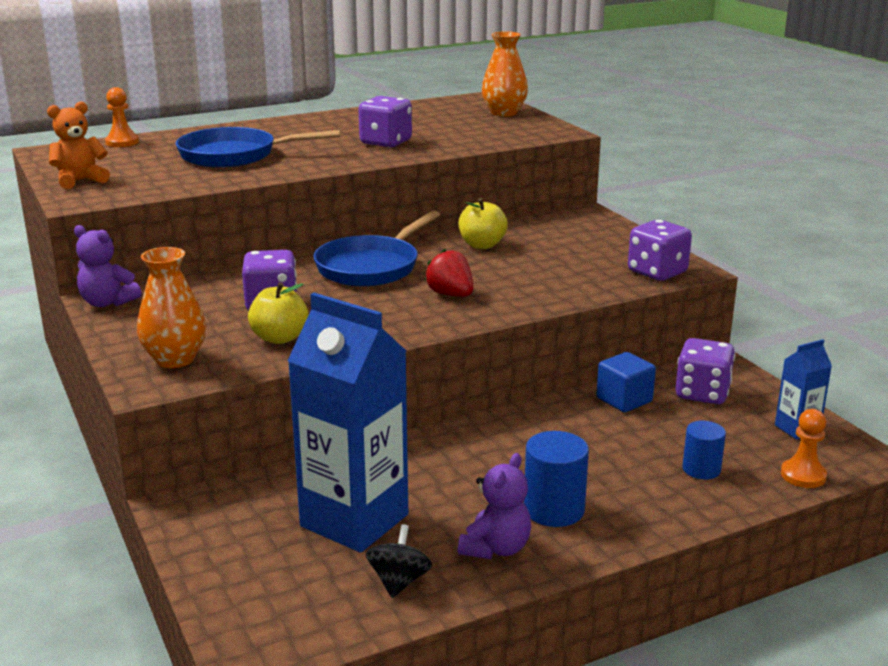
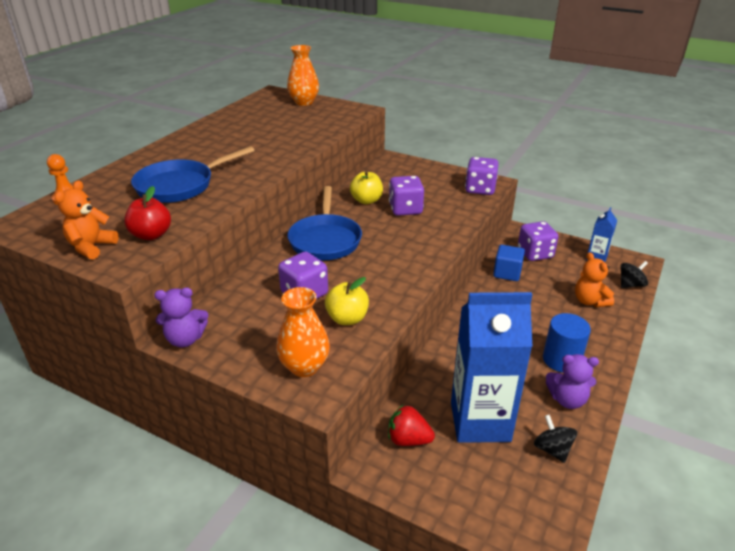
camera: 35 degrees left, 10 degrees up
purple dice [359,96,412,148] -> purple dice moved to [389,176,424,216]
red strawberry [425,249,473,297] -> red strawberry moved to [388,405,435,446]
purple teddy bear [458,453,531,559] -> purple teddy bear turned 105 degrees clockwise [546,354,599,409]
blue cylinder [682,421,726,479] -> orange teddy bear [575,252,614,307]
orange pawn [781,409,827,488] -> black spinning top [620,261,648,288]
none -> red apple [124,186,171,240]

